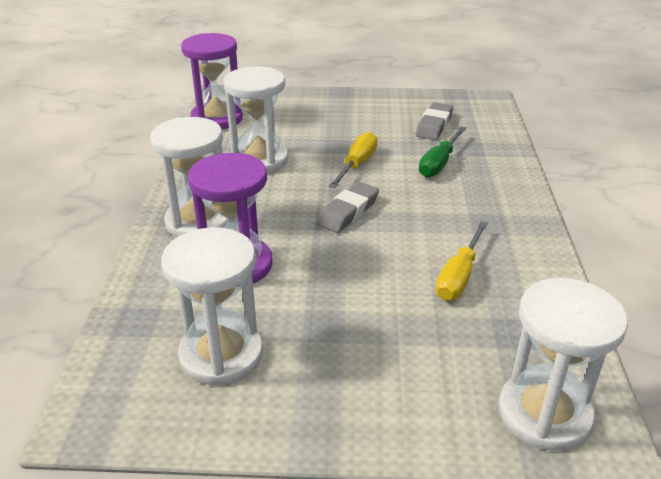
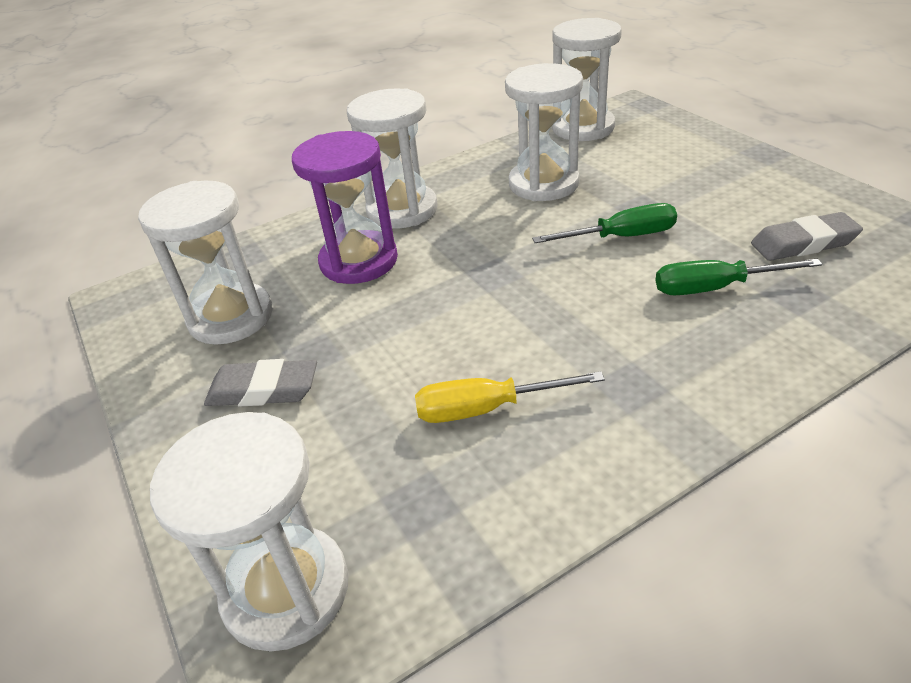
camera: 60 degrees right, 5 degrees up
purple hourglass [181,33,243,129] -> white hourglass [552,18,622,141]
grey eraser [316,182,379,233] -> grey eraser moved to [204,359,317,406]
yellow screwdriver [329,132,378,188] -> green screwdriver [532,203,677,243]

